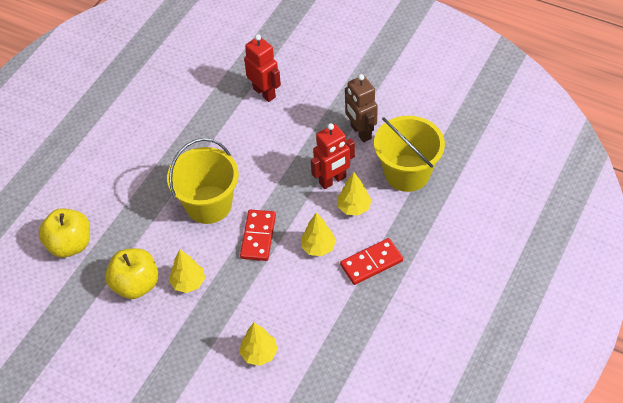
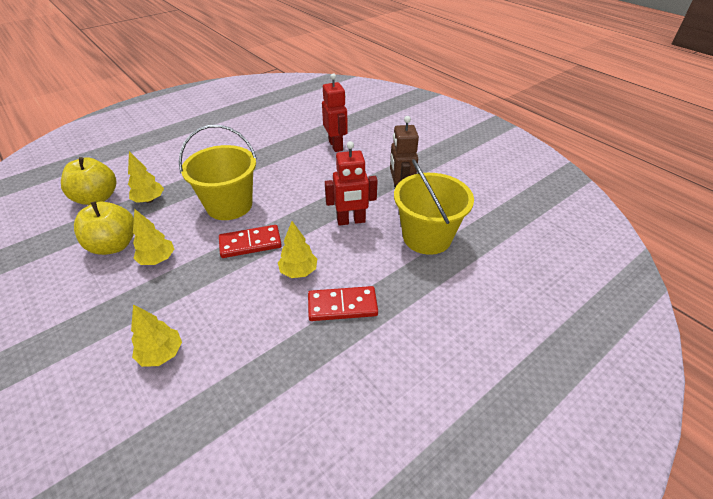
camera: 20 degrees right, 10 degrees down
red domino [240,210,276,261] -> red domino turned 45 degrees clockwise [219,225,282,258]
yellow tree [337,172,372,216] -> yellow tree moved to [128,151,164,203]

